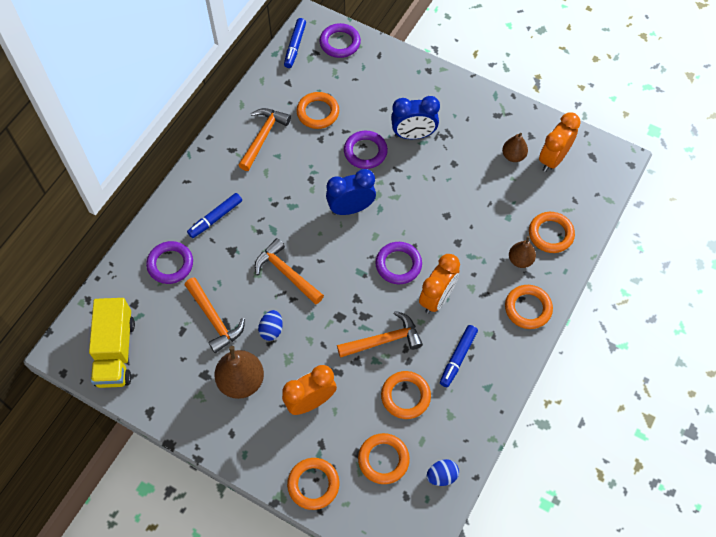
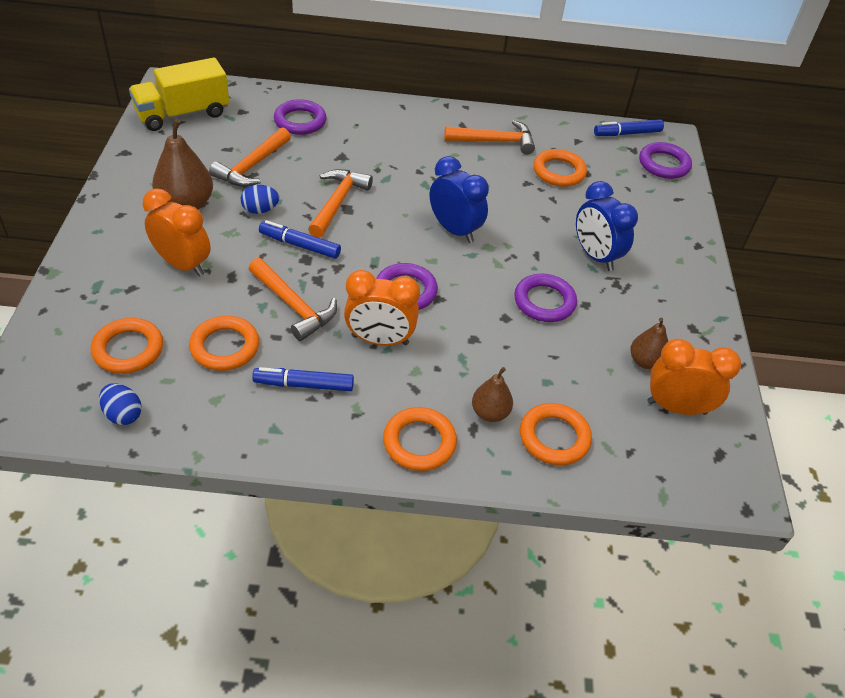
camera: 60 degrees right, 15 degrees down
blue marker [187,193,242,238] -> blue marker moved to [259,220,341,259]
orange ring [287,458,339,510] -> none
purple ring [344,131,388,169] -> purple ring moved to [514,274,577,322]

